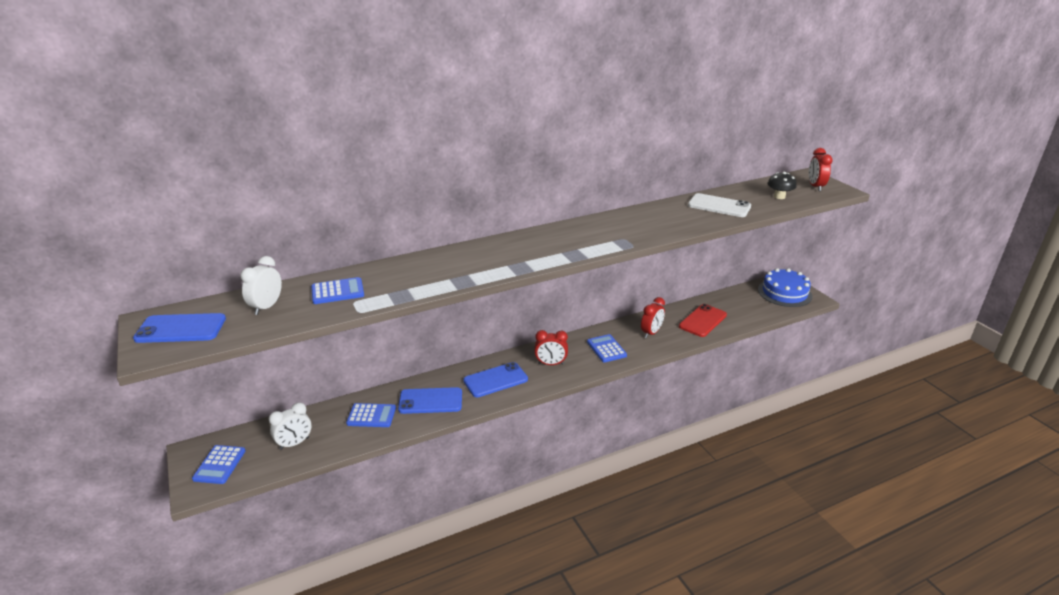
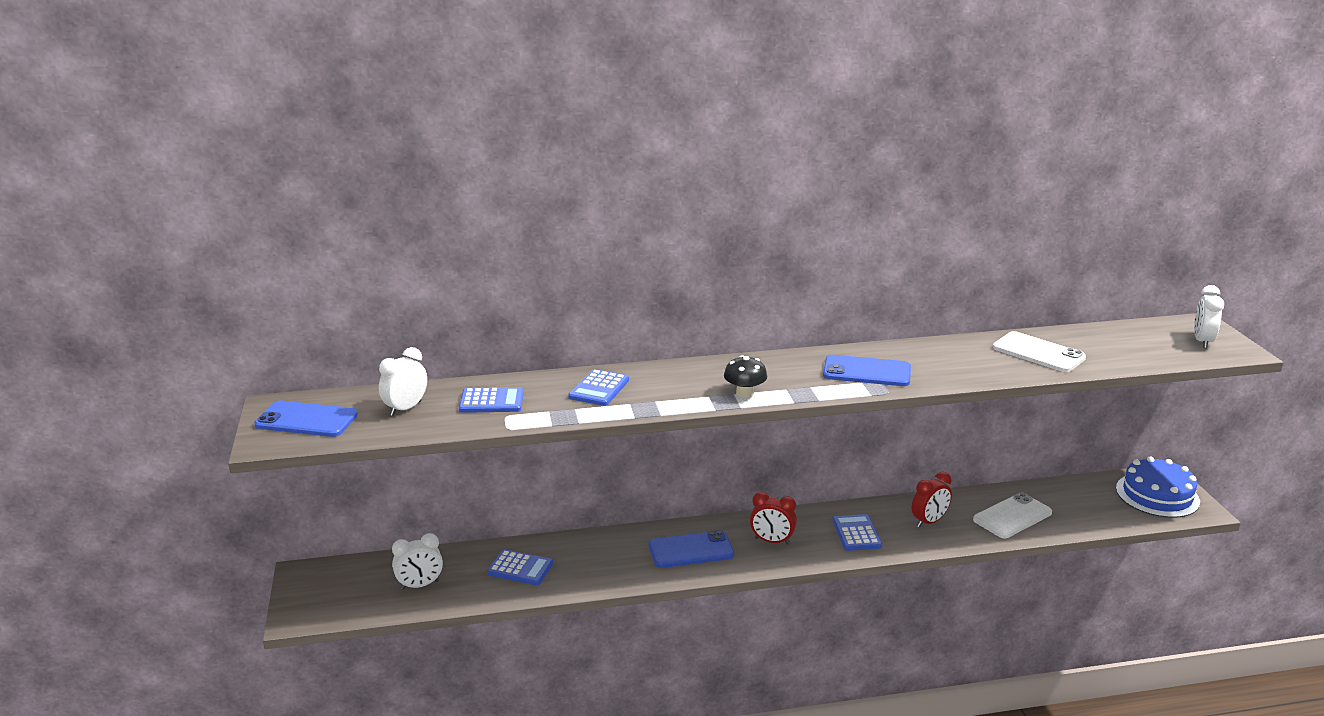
camera: 15 degrees right, 5 degrees down
blue calculator [192,445,245,484] -> blue calculator moved to [568,369,629,406]
blue phone [398,387,462,414] -> blue phone moved to [823,355,911,386]
red phone [679,304,727,337] -> white phone [973,493,1052,538]
black mushroom [768,172,797,199] -> black mushroom moved to [724,355,767,398]
red clock [809,148,833,191] -> white clock [1194,285,1224,348]

